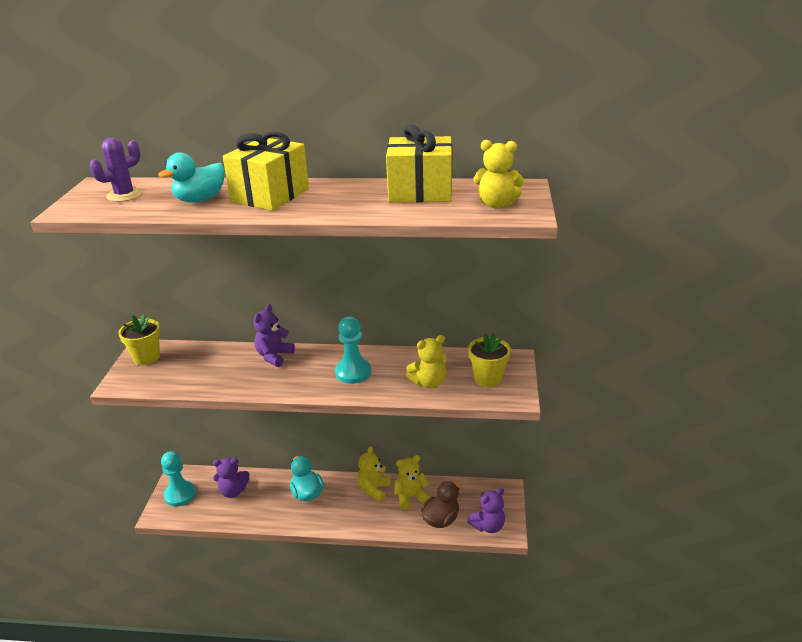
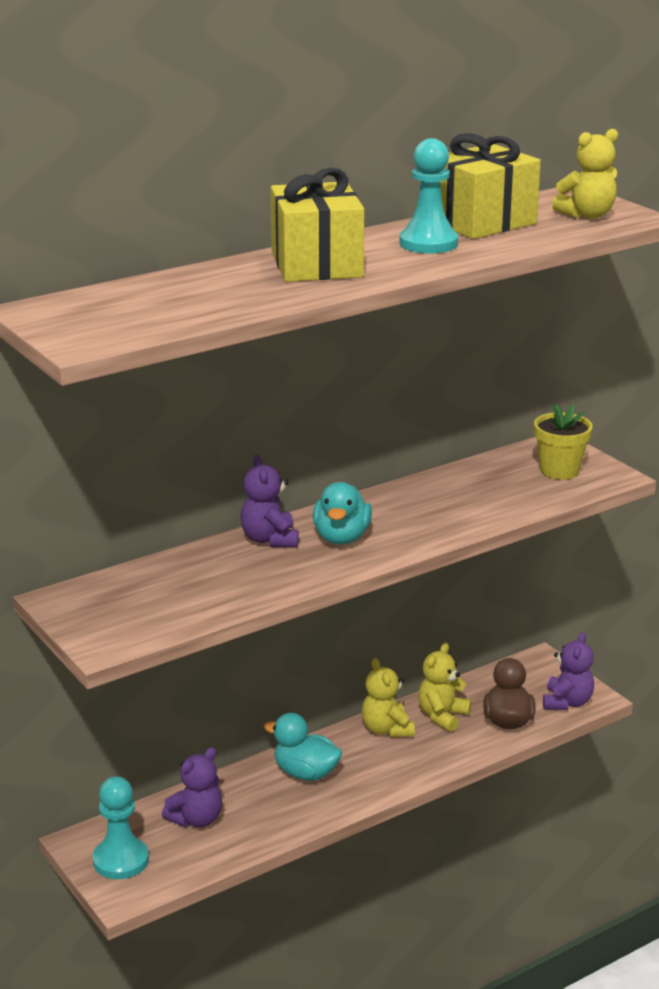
camera: 40 degrees left, 5 degrees down
purple cactus [89,138,143,202] -> none
yellow flower pot [118,314,160,365] -> none
turquoise duck [158,152,225,203] -> turquoise duck moved to [313,482,372,544]
turquoise pawn [335,316,371,384] -> turquoise pawn moved to [399,138,458,253]
yellow teddy bear [406,335,447,389] -> none

